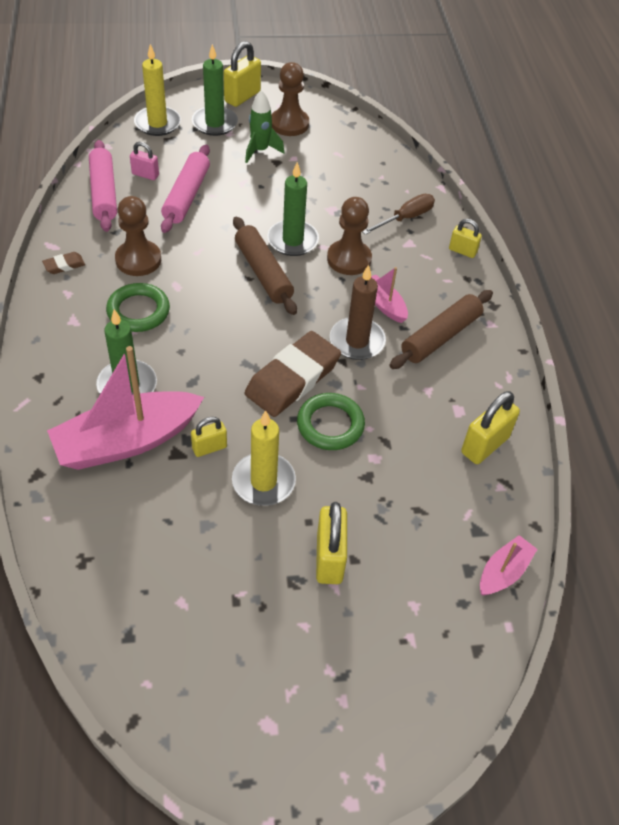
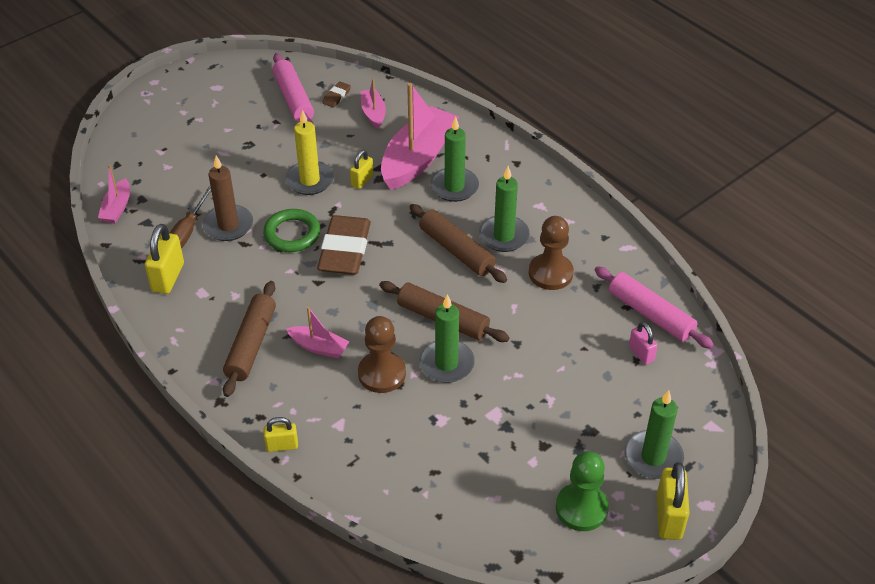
camera: 150 degrees right, 5 degrees down
brown eraser [42,252,85,274] -> brown eraser moved to [323,81,351,108]
green ring [106,283,170,332] -> green candle [479,166,530,252]
pink padlock [130,142,159,180] -> pink padlock turned 75 degrees clockwise [629,322,658,365]
yellow candle [134,44,181,136] -> none
pink rolling pin [161,145,210,233] -> pink rolling pin moved to [272,53,314,125]
green rocket [245,90,284,163] -> none
brown pawn [271,62,309,136] -> green pawn [556,451,609,531]
yellow padlock [316,502,347,584] -> none
brown candle [330,265,386,360] -> brown candle moved to [202,155,253,241]
brown screwdriver [362,194,435,235] -> brown screwdriver moved to [170,186,211,248]
none -> pink boat [361,78,386,129]
none -> brown rolling pin [409,204,507,283]

